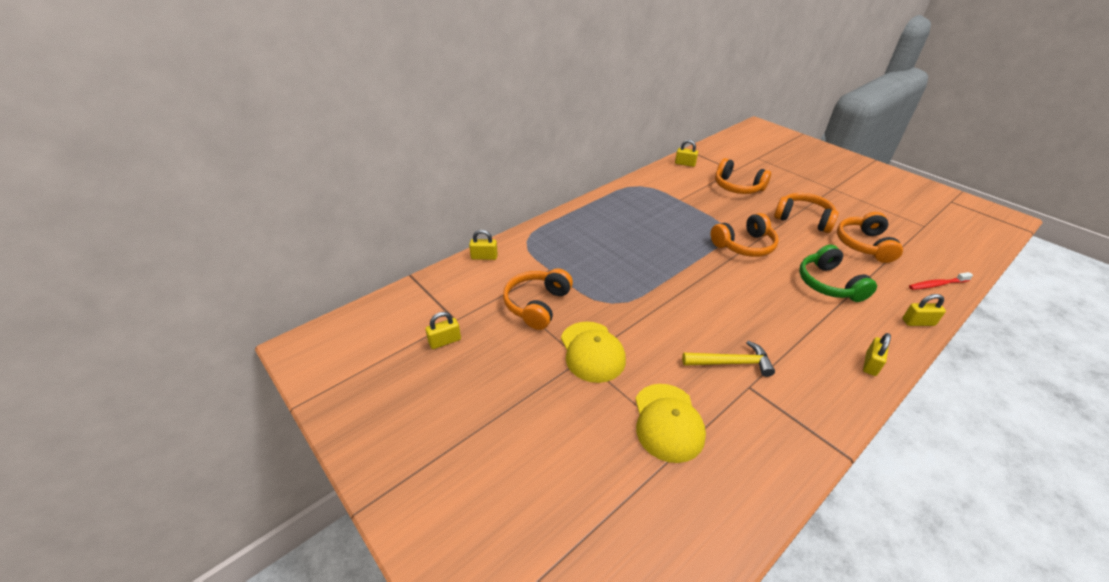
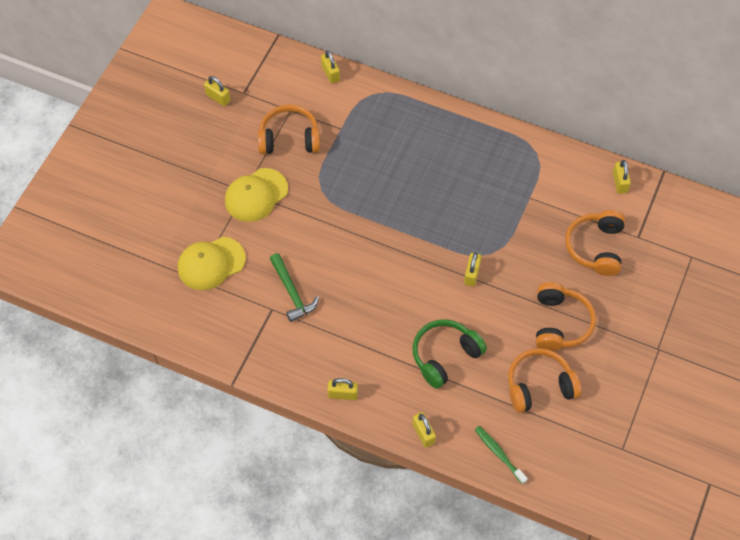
camera: 65 degrees right, 20 degrees up
yellow hammer [682,341,775,377] -> green hammer [270,253,319,322]
orange headphones [711,213,779,257] -> yellow padlock [464,252,481,286]
red toothbrush [909,272,973,290] -> green toothbrush [475,426,528,484]

